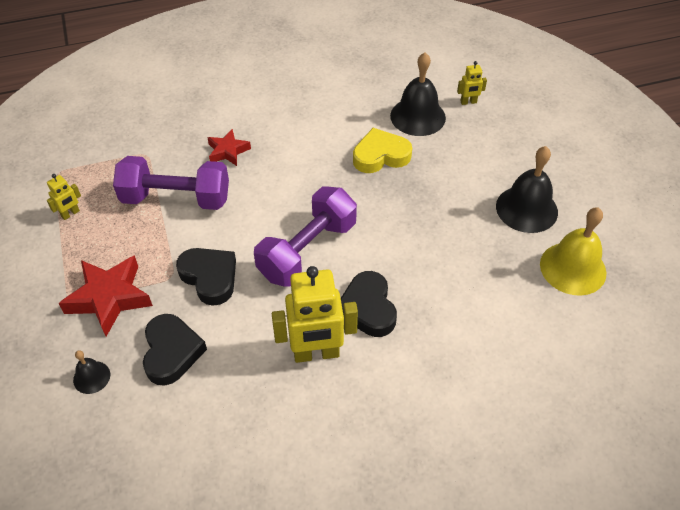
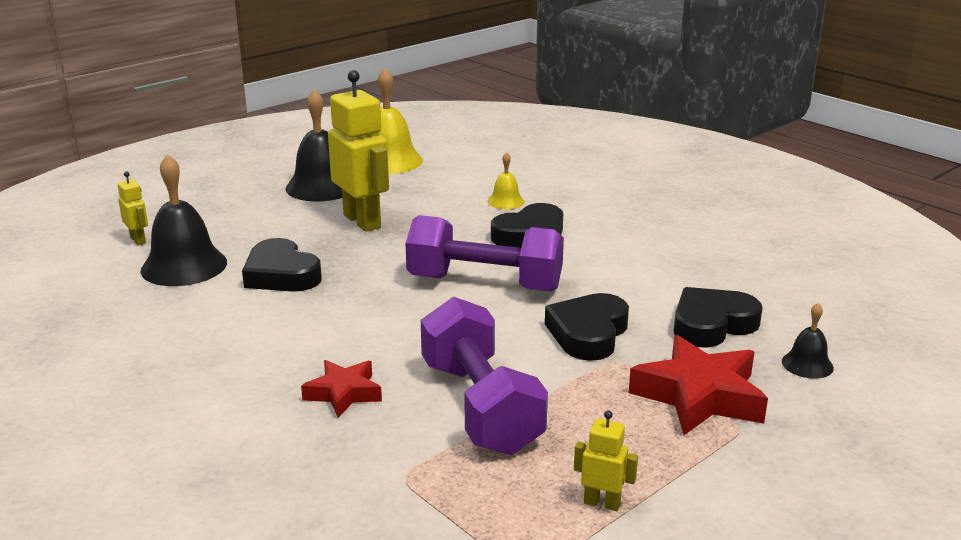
camera: 115 degrees left, 25 degrees down
yellow robot [272,266,358,363] -> yellow robot moved to [328,70,389,231]
yellow heart [353,128,412,173] -> black heart [242,238,322,292]
none -> yellow bell [488,152,525,209]

